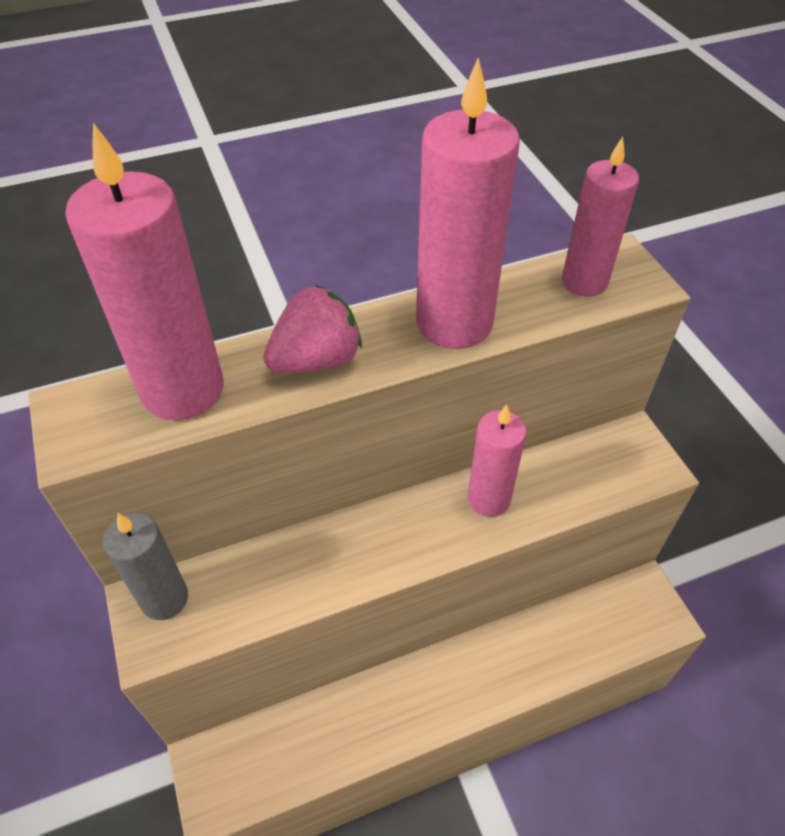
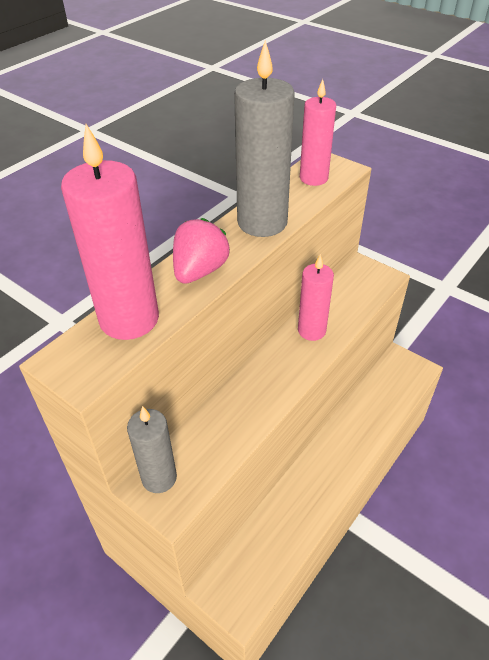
camera: 30 degrees left, 5 degrees down
pink candle [416,58,520,349] -> grey candle [234,40,295,237]

